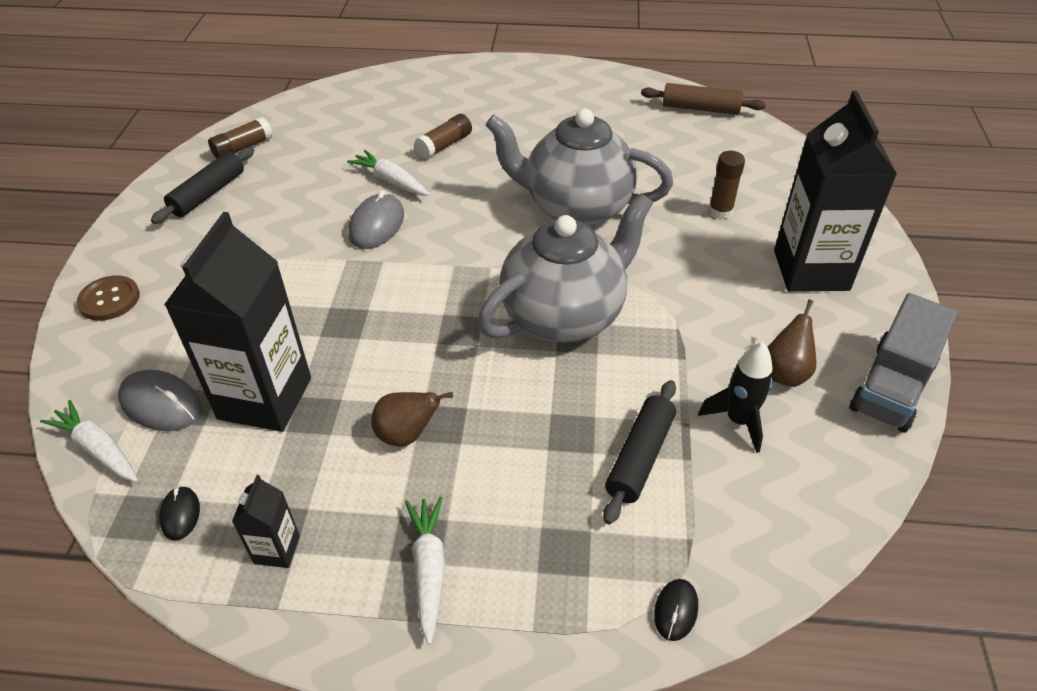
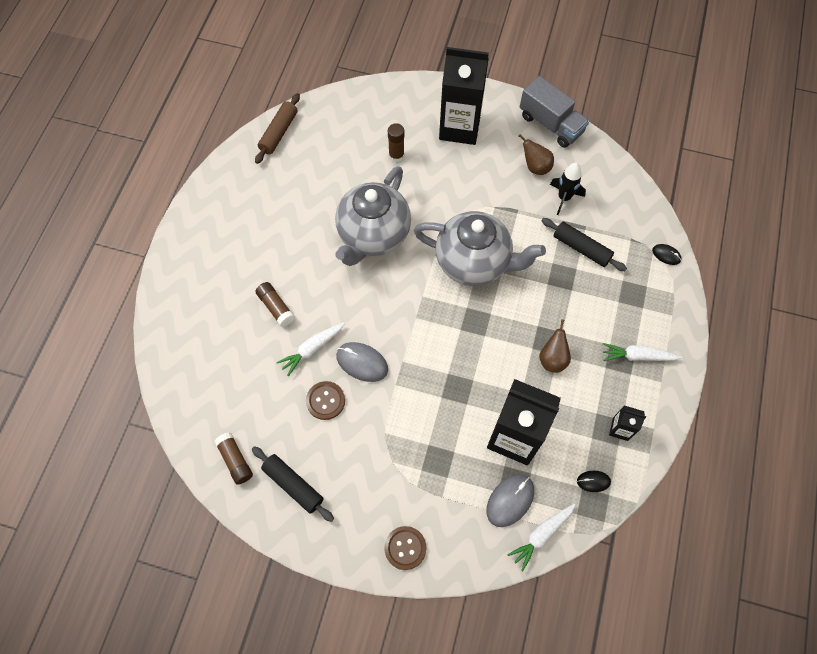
camera: 80 degrees left, 20 degrees up
grey teapot [478,193,653,343] -> grey teapot turned 135 degrees clockwise [414,211,546,286]
none -> brown button [306,381,345,420]

